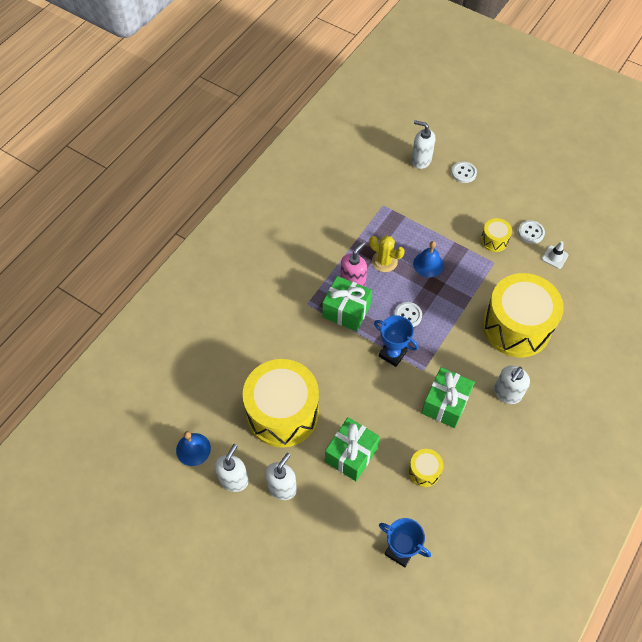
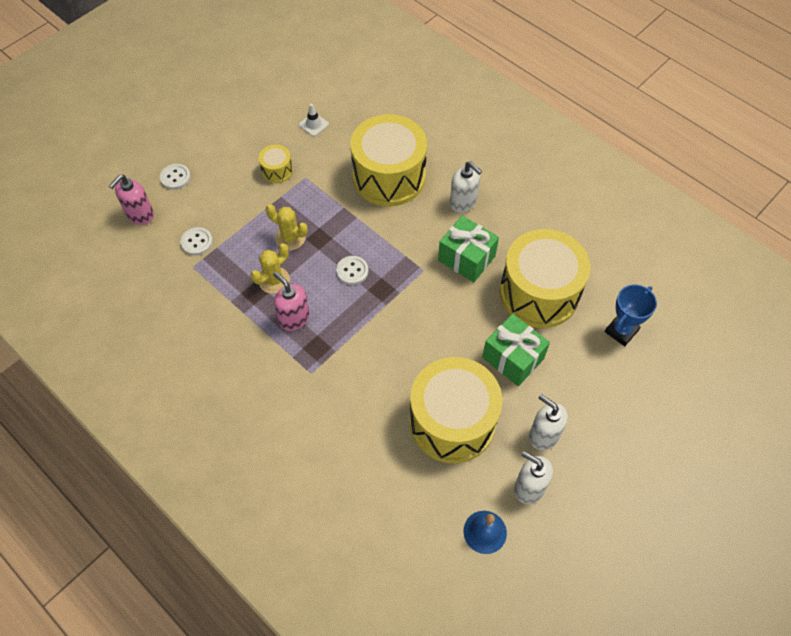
camera: 80 degrees left, 0 degrees up
green gift [322,276,372,331] -> none
blue trophy [374,315,419,367] -> none
yellow drum [408,449,443,487] -> yellow drum [500,229,591,328], size x2.34
white soap dispenser [411,120,435,169] -> pink soap dispenser [109,175,154,225]
blue bell [413,241,444,277] -> yellow cactus [266,204,308,251]
white button [518,220,545,244] -> white button moved to [180,227,213,256]

